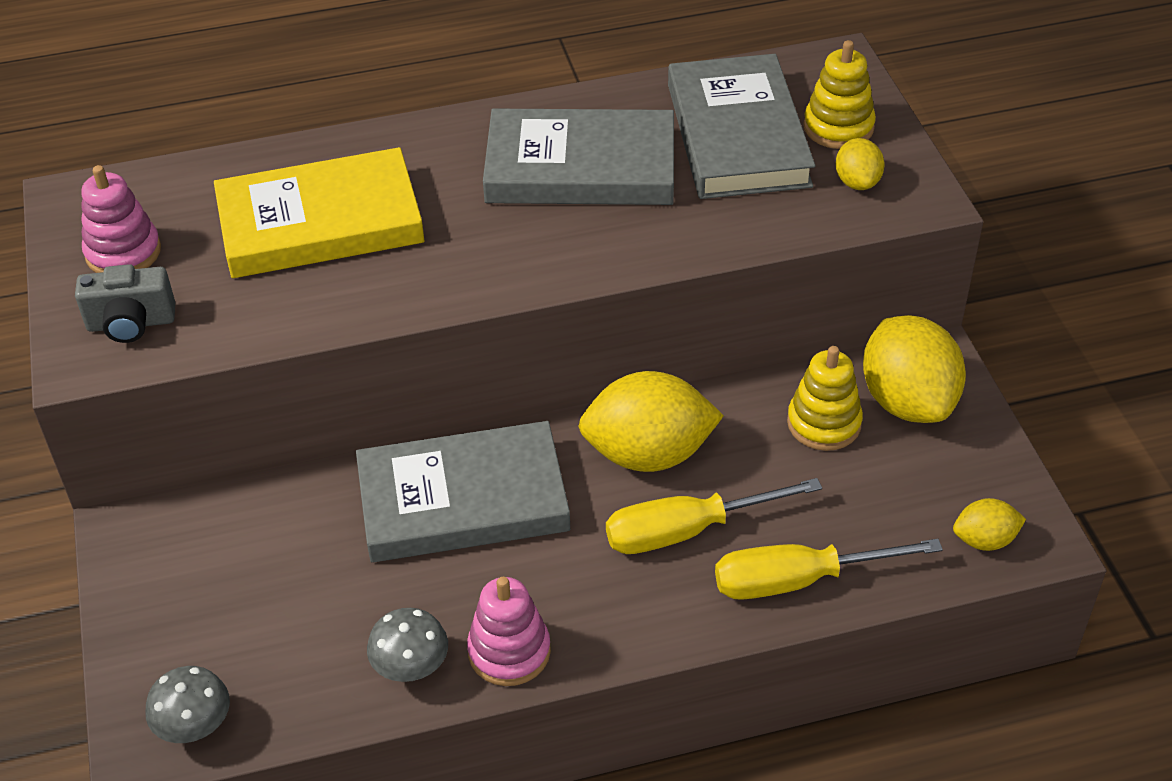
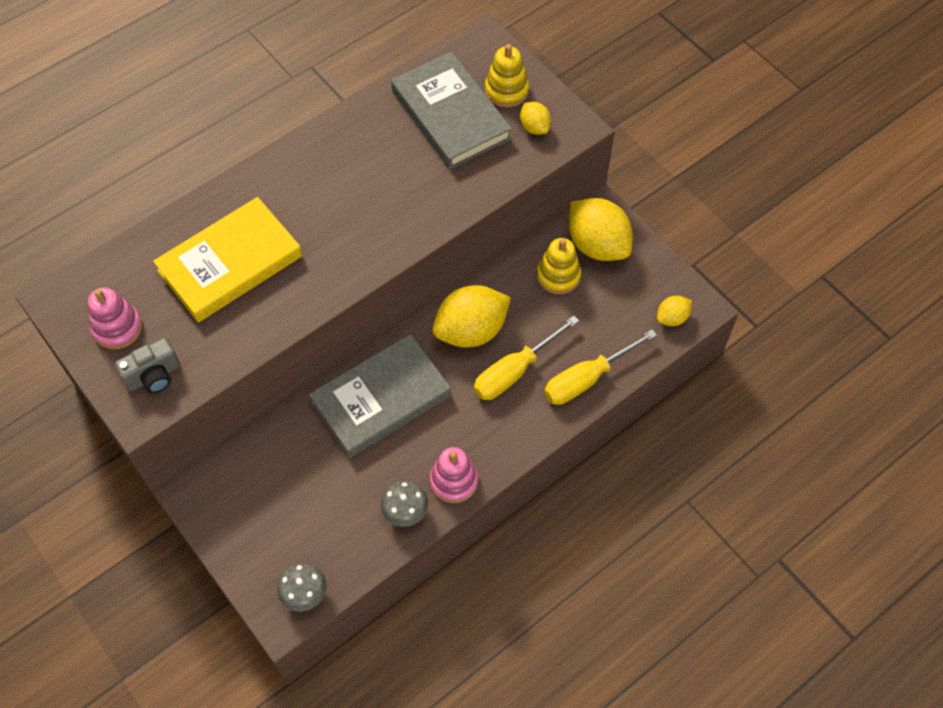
camera: 25 degrees left, 15 degrees up
grey book [483,109,674,205] -> none

